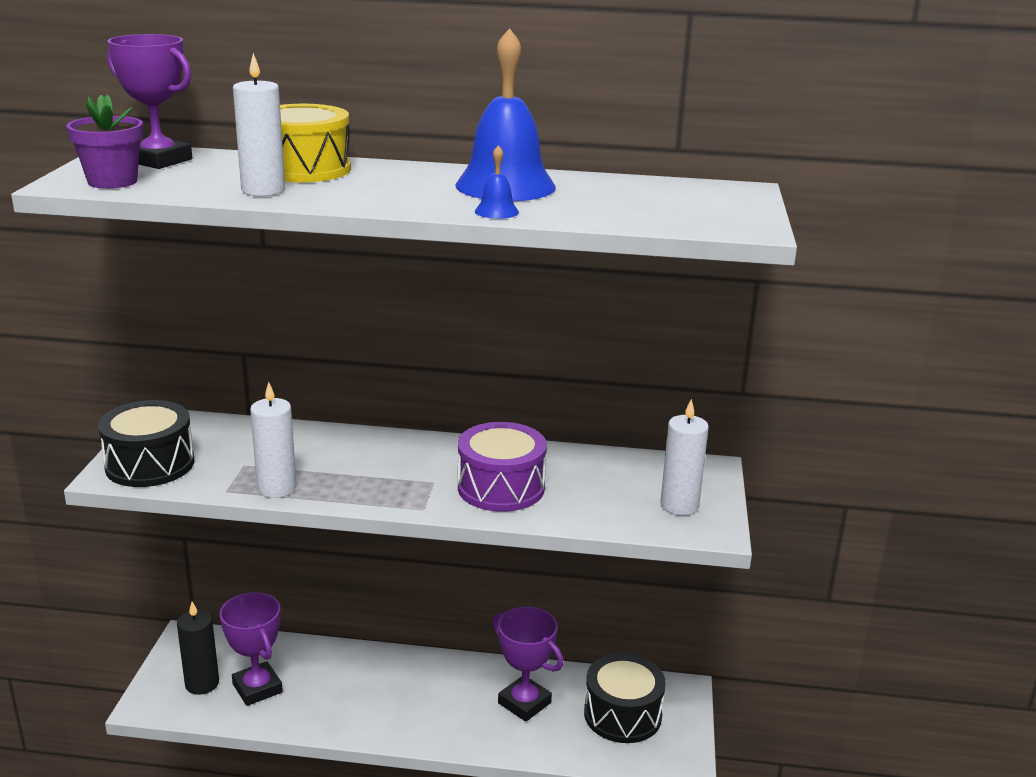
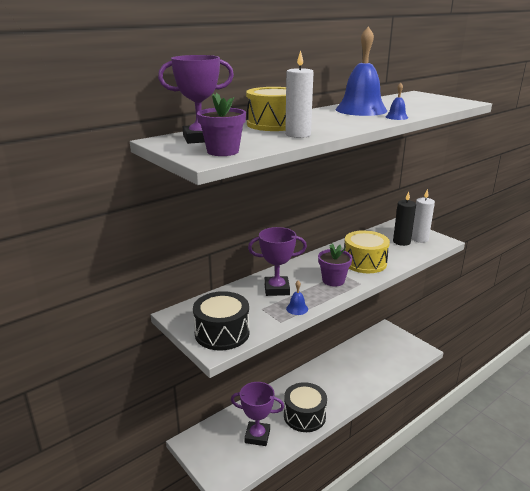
camera: 45 degrees left, 0 degrees up
black candle [177,601,219,695] -> black candle moved to [393,191,416,246]
white candle [250,382,296,498] -> blue bell [286,280,308,315]
purple drum [458,422,547,512] -> yellow drum [344,230,390,273]
purple trophy [492,607,564,722] -> purple trophy moved to [248,227,307,296]
black drum [584,653,666,743] -> black drum moved to [284,382,327,432]
none -> purple flower pot [318,244,352,287]

